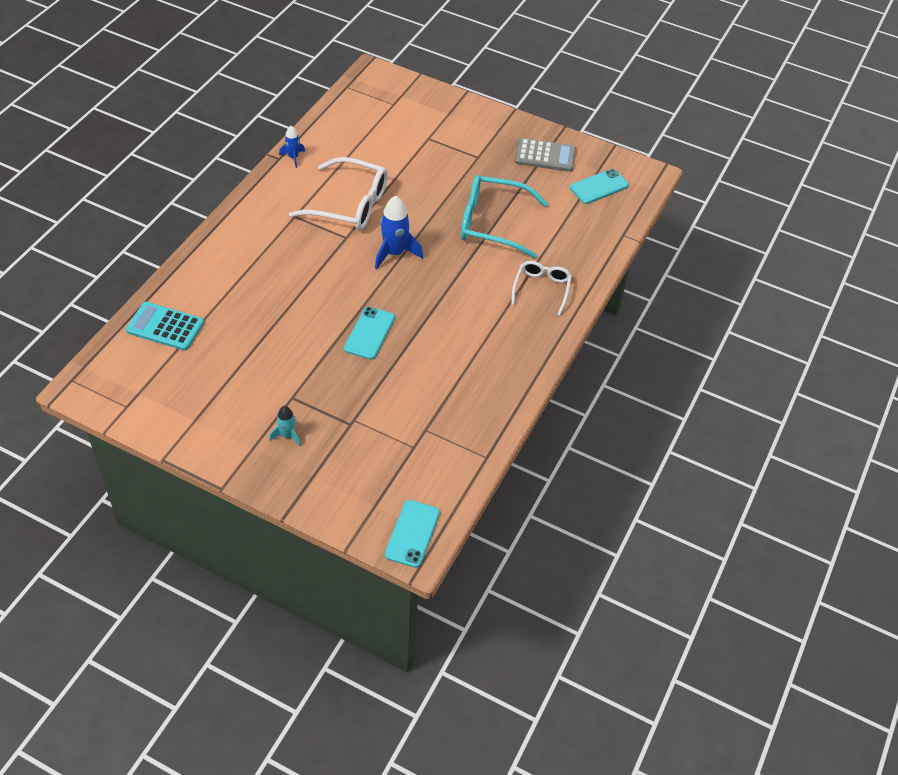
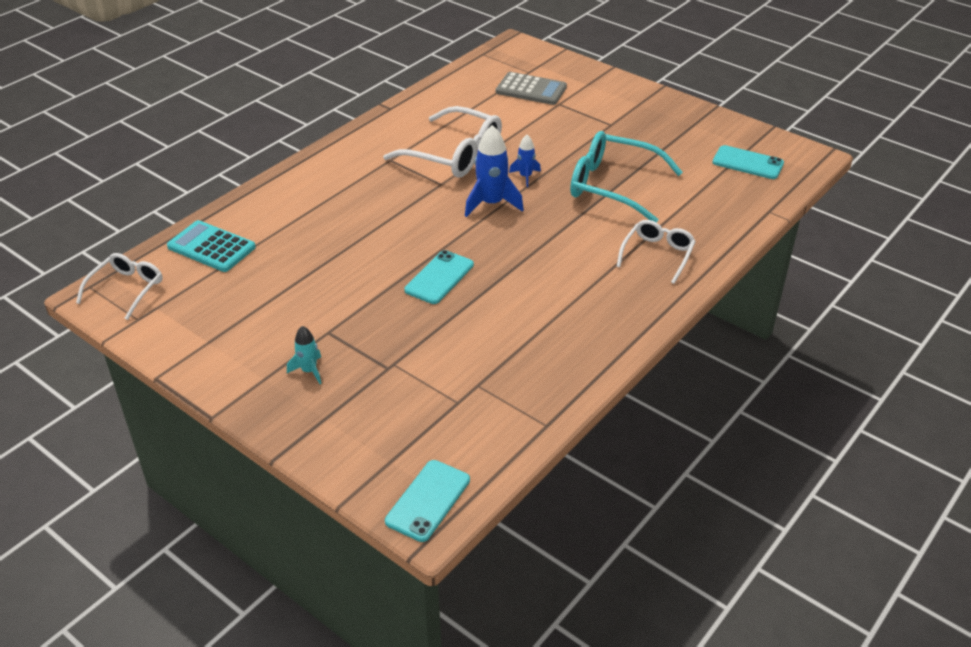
camera: 15 degrees right, 10 degrees down
blue rocket [279,126,305,168] -> blue rocket moved to [509,135,541,187]
grey calculator [515,138,576,172] -> grey calculator moved to [496,72,567,105]
turquoise phone [570,169,629,204] -> turquoise phone turned 45 degrees clockwise [712,145,784,179]
none -> white glasses [76,253,163,320]

